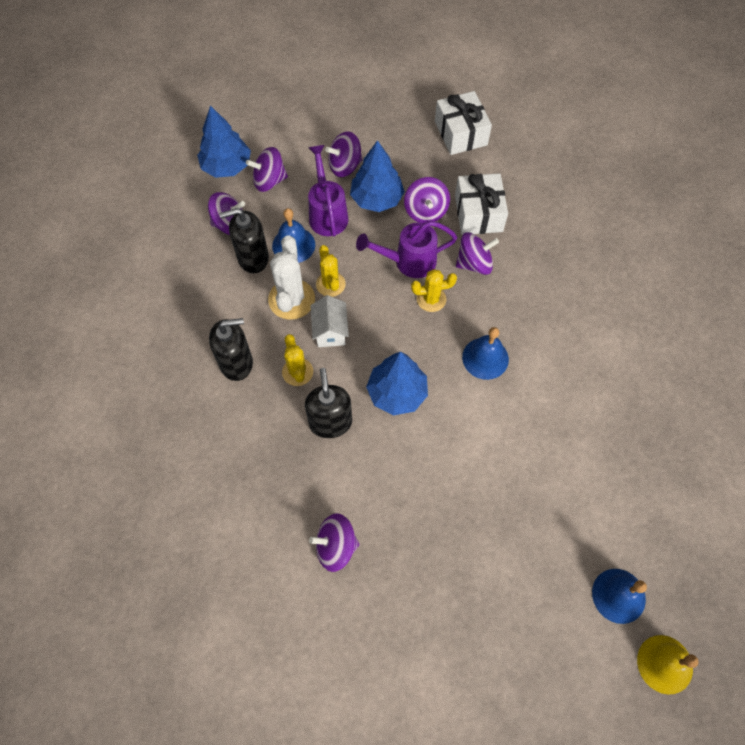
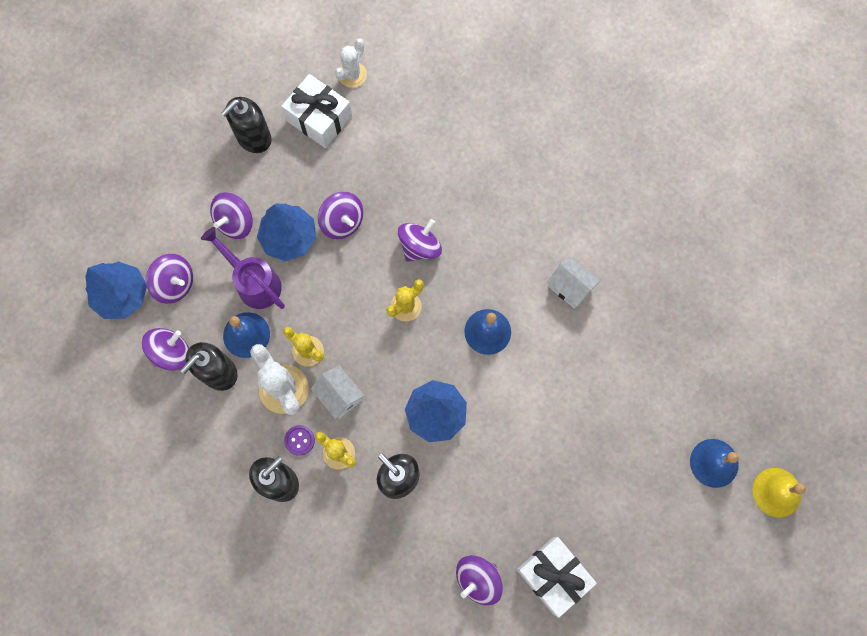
camera: 35 degrees left, 10 degrees up
purple spinning top [246,147,288,192] -> purple spinning top turned 105 degrees counterclockwise [146,254,193,304]
purple watering can [356,221,457,278] -> none
white gift [455,173,508,235] -> white gift moved to [517,537,597,618]
none -> black soap dispenser [221,97,272,153]
none -> purple button [284,425,315,456]
none -> white cactus [335,39,367,88]
none -> white house [547,256,600,309]

